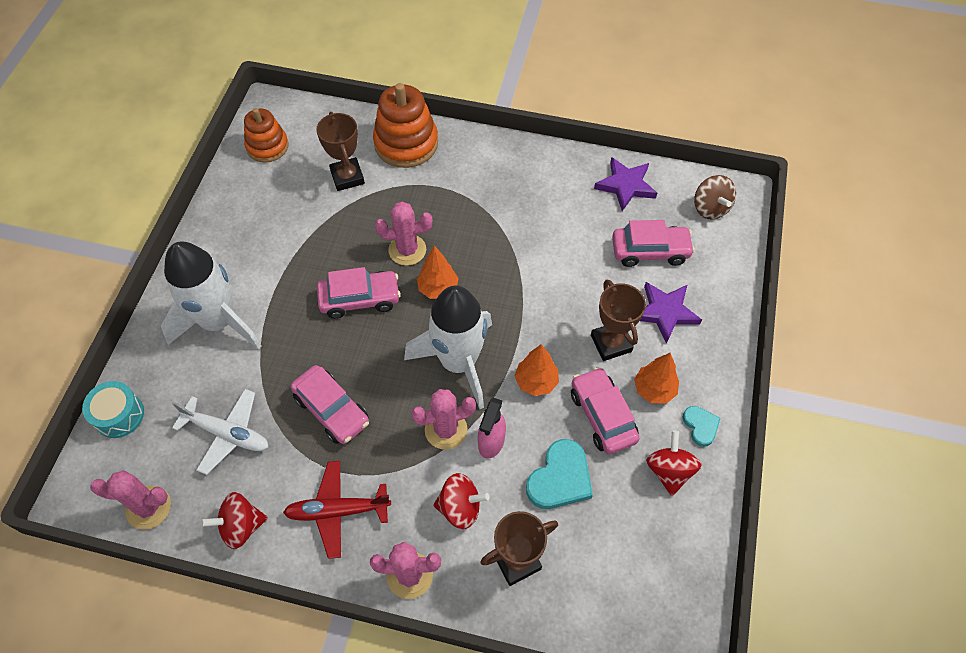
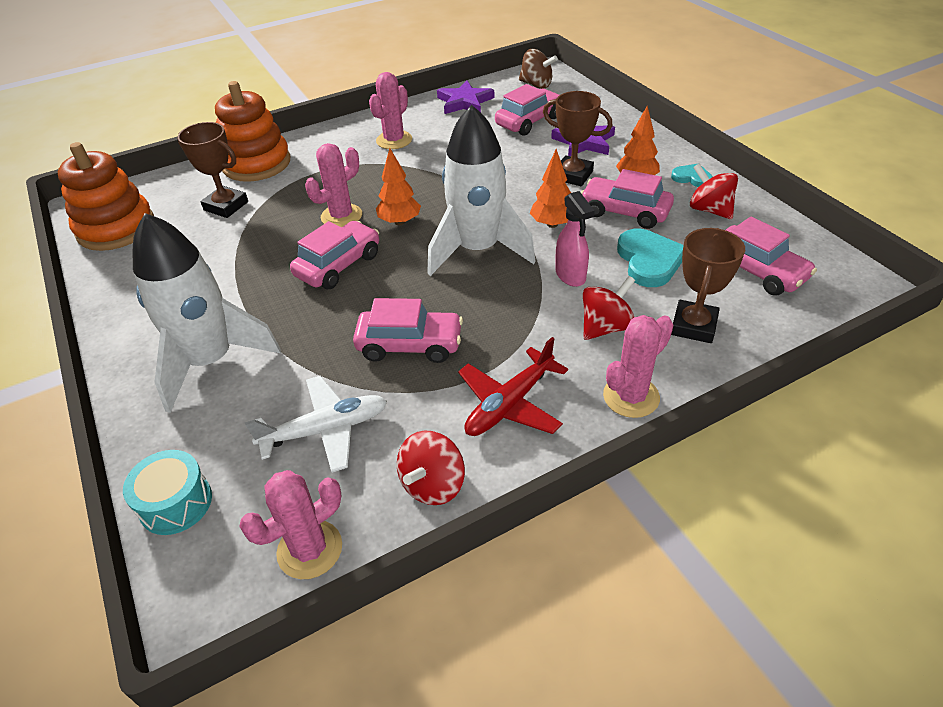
camera: 40 degrees left, 15 degrees down
orange stacking toy [244,108,288,163] -> orange stacking toy [58,142,154,251], size x1.52
pink cactus [411,389,476,450] -> pink cactus moved to [369,72,412,149]
none -> pink car [726,217,817,295]

